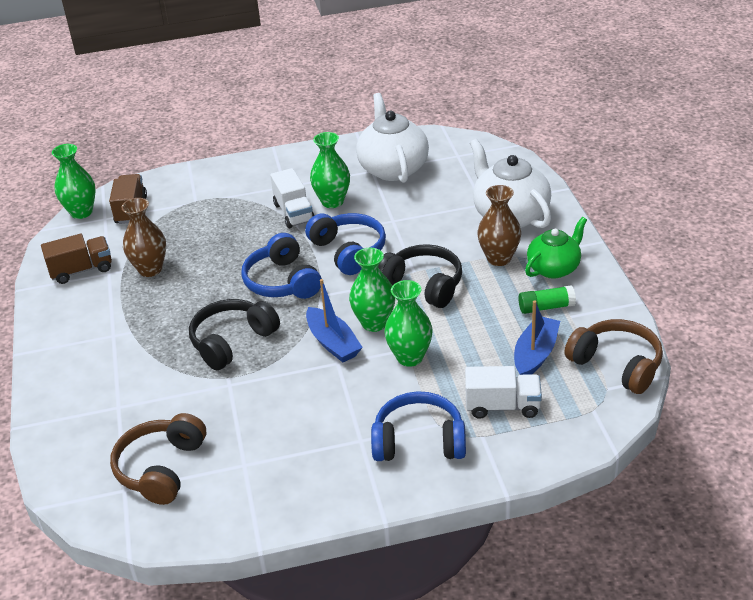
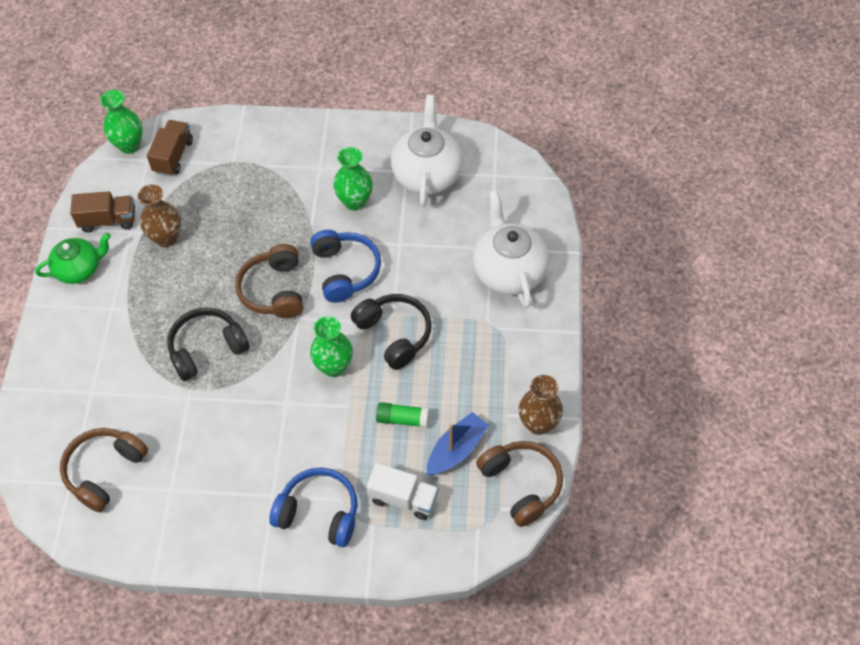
camera: 15 degrees right, 20 degrees up
blue headphones [241,233,322,299] -> brown headphones [235,244,303,318]
white truck [270,168,315,228] -> none
blue boat [306,279,363,362] -> none
green vase [384,280,433,367] -> none
brown vase [477,185,521,266] -> brown vase moved to [519,375,563,435]
green glue stick [519,285,576,314] -> green glue stick moved to [376,402,429,428]
green teapot [525,217,587,279] -> green teapot moved to [35,233,111,284]

